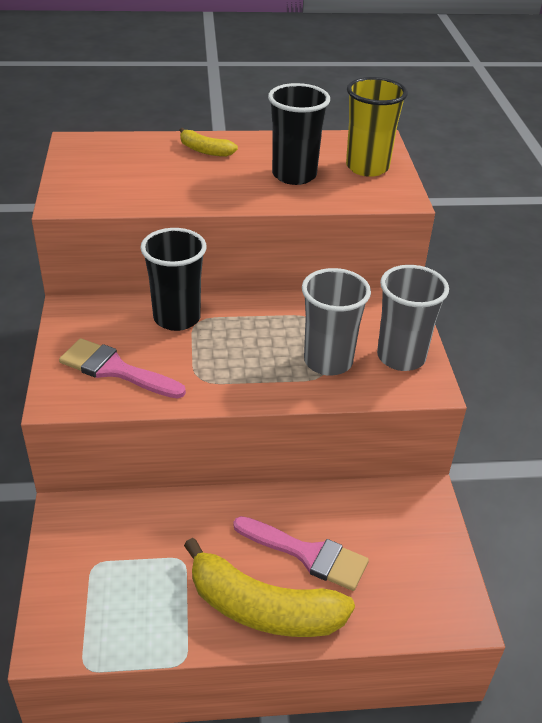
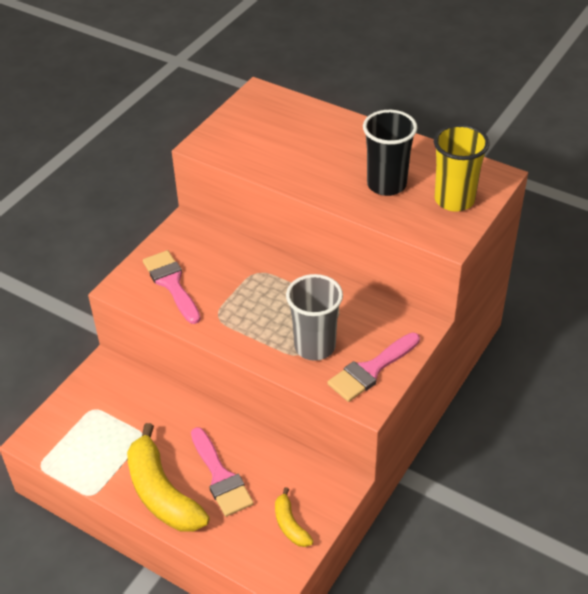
camera: 40 degrees right, 5 degrees up
black cup [140,228,207,331] -> none
yellow banana [179,128,238,157] -> yellow banana moved to [275,487,313,547]
grey cup [377,265,449,371] -> pink brush [327,333,420,402]

